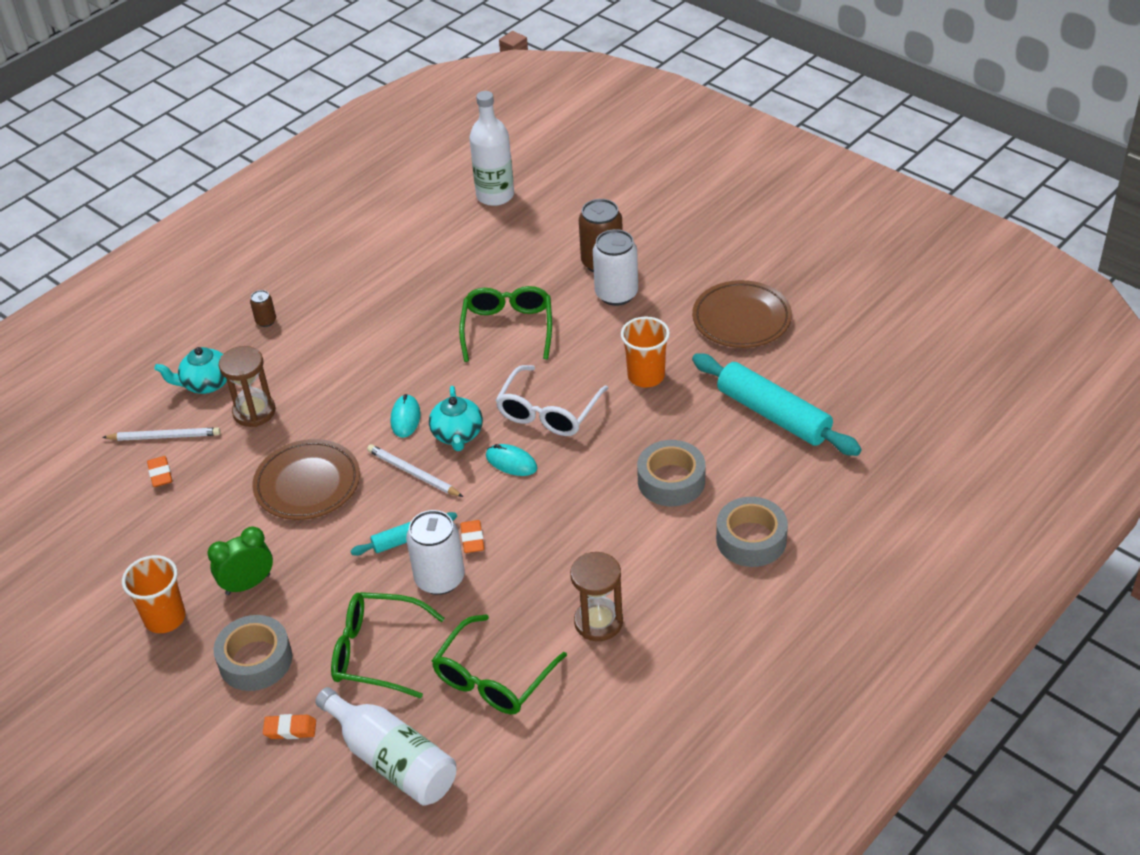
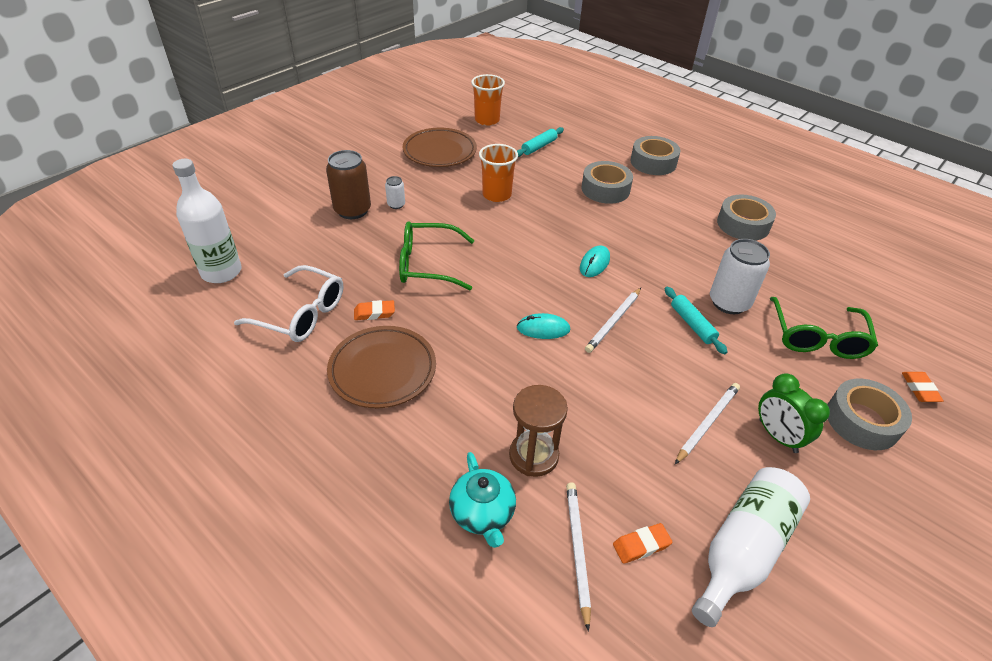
camera: 95 degrees left, 0 degrees up
orange cup [122,555,186,633] -> orange cup moved to [471,74,505,126]
brown can [250,290,276,327] -> none
brown plate [252,439,360,520] -> brown plate moved to [327,326,436,408]
white bottle [315,687,456,805] -> white bottle moved to [692,467,810,627]
turquoise teapot [429,386,483,451] -> none
green glasses [432,615,567,714] -> none
orange eraser [460,520,484,553] -> orange eraser moved to [354,300,395,320]
white glasses [496,365,609,436] -> white glasses moved to [234,265,343,342]
brown hourglass [570,552,623,641] -> grey tape [717,195,776,241]
white can [593,229,638,306] -> white can [385,176,405,209], size x0.49
turquoise rolling pin [692,353,862,456] -> turquoise rolling pin [517,127,564,157], size x0.51
none -> white pencil [675,383,740,464]

